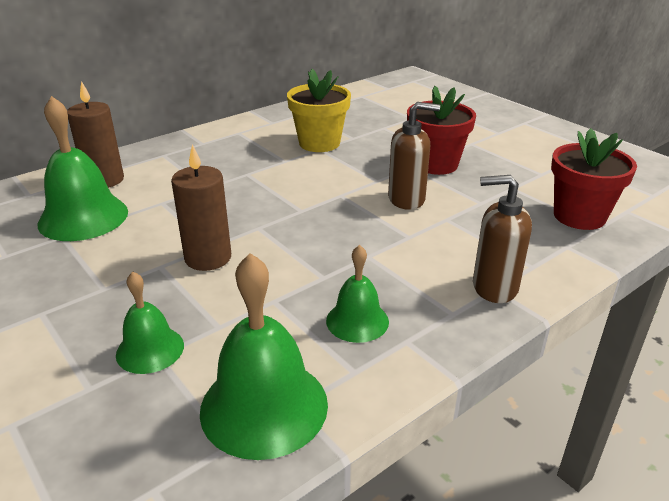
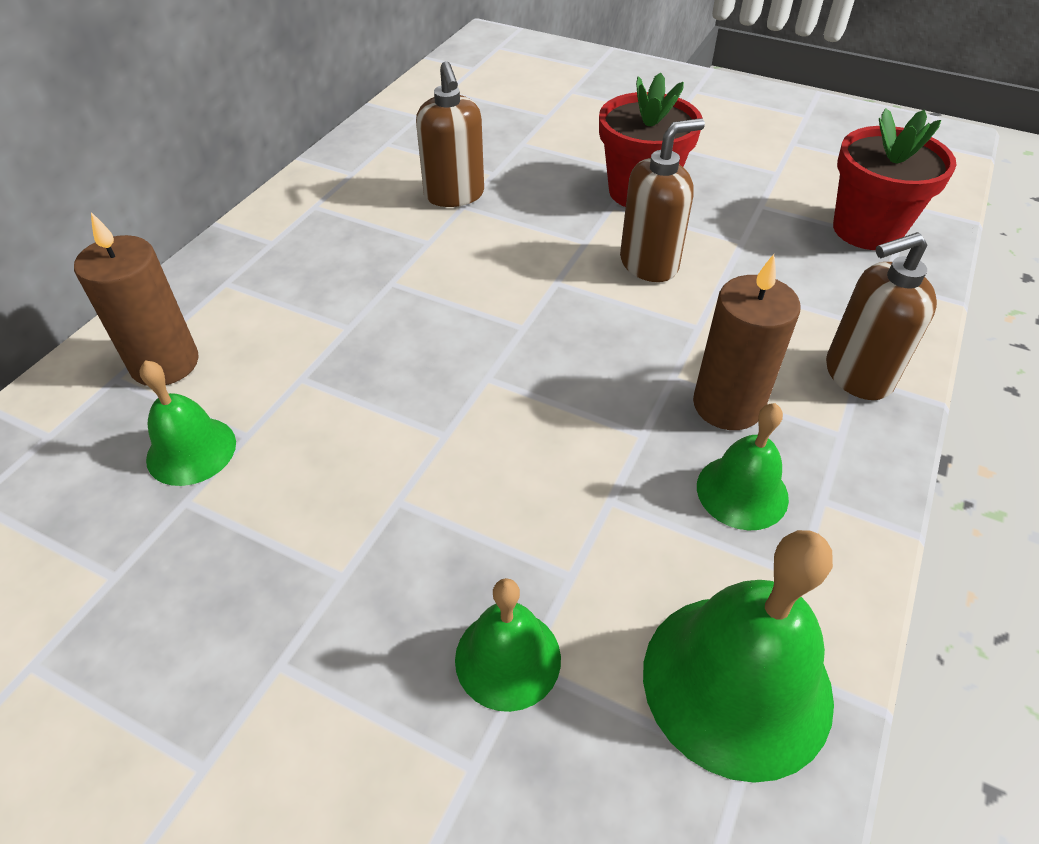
camera: 25 degrees left, 15 degrees up
green bell [38,96,128,241] -> green bell [139,360,236,486], size x0.58
brown candle [171,144,231,271] -> brown candle moved to [693,254,801,430]
yellow flower pot [287,69,351,152] -> brown soap dispenser [416,61,484,207]

